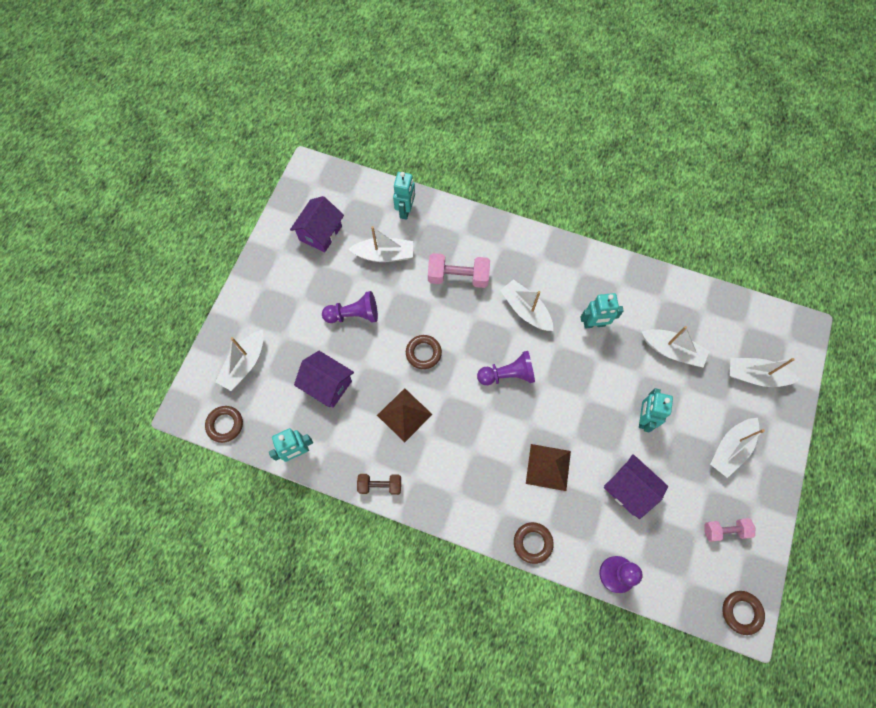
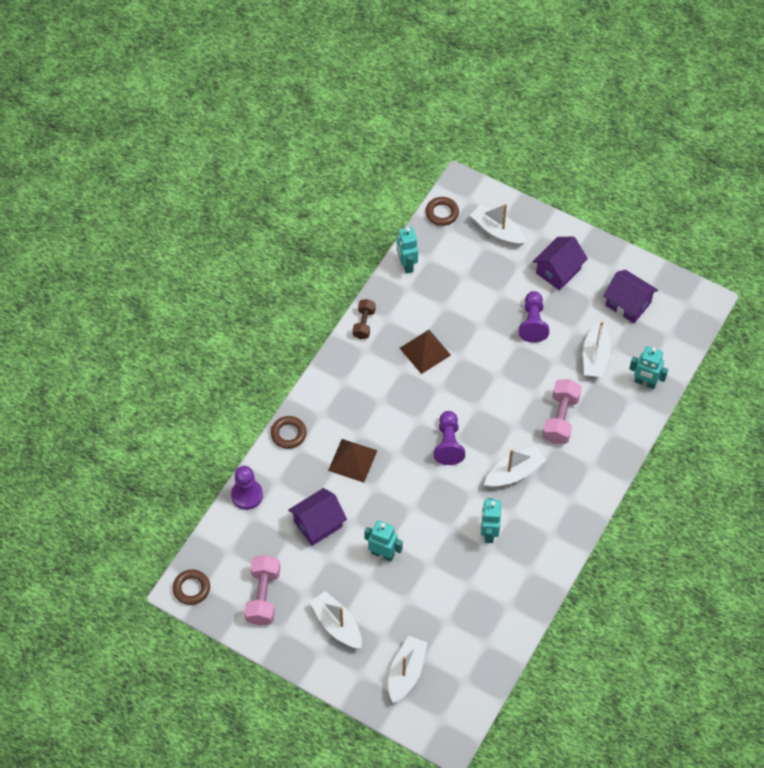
camera: 100 degrees right, 10 degrees down
purple house [294,351,354,408] -> purple house moved to [533,237,588,290]
brown ring [406,335,442,369] -> none
white boat [642,326,709,368] -> none
pink dumbbell [704,518,755,542] -> pink dumbbell [245,555,280,626], size x1.57

